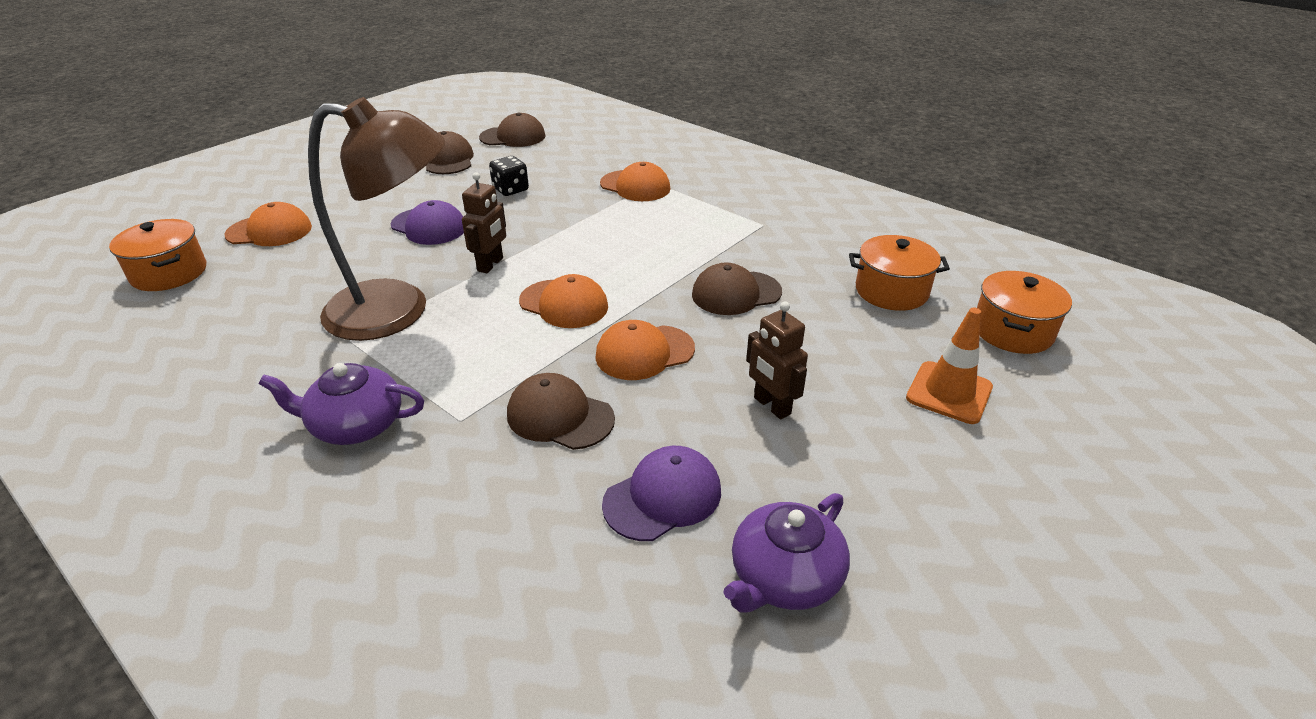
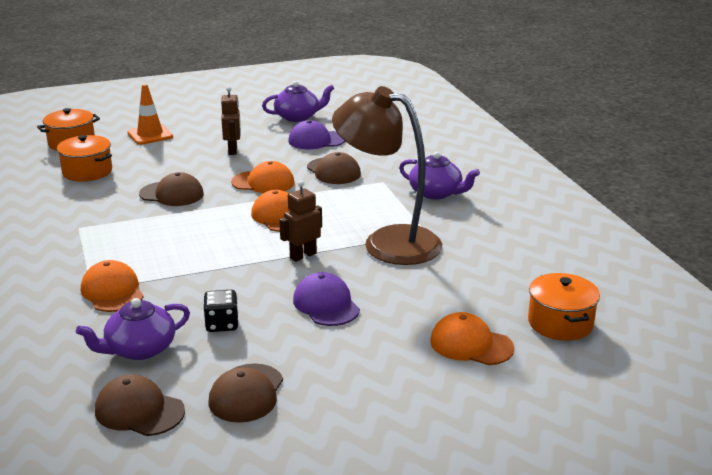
camera: 150 degrees left, 10 degrees down
none -> purple teapot [76,298,190,360]

